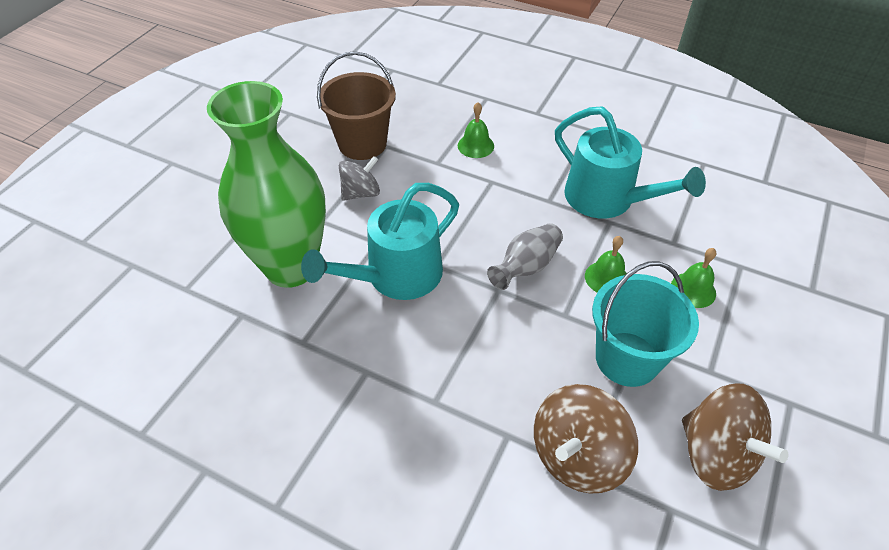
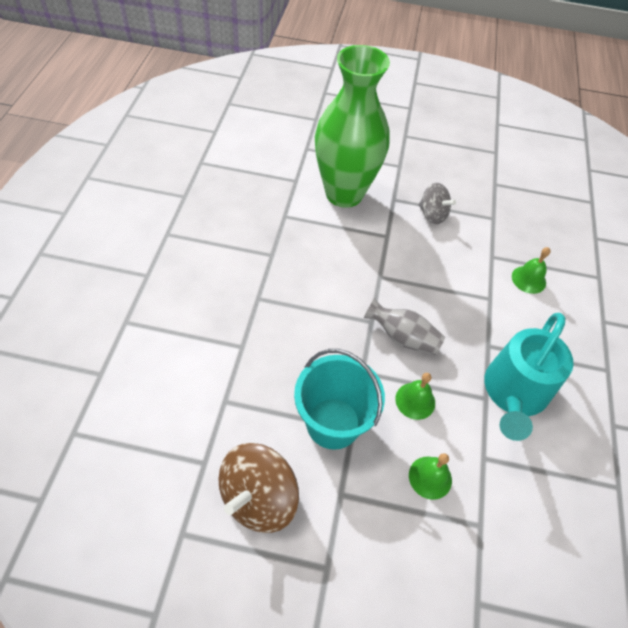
camera: 70 degrees right, 5 degrees up
turquoise watering can [301,183,459,300] -> none
brown bucket [317,51,396,160] -> none
brown spinning top [534,384,638,494] -> none

